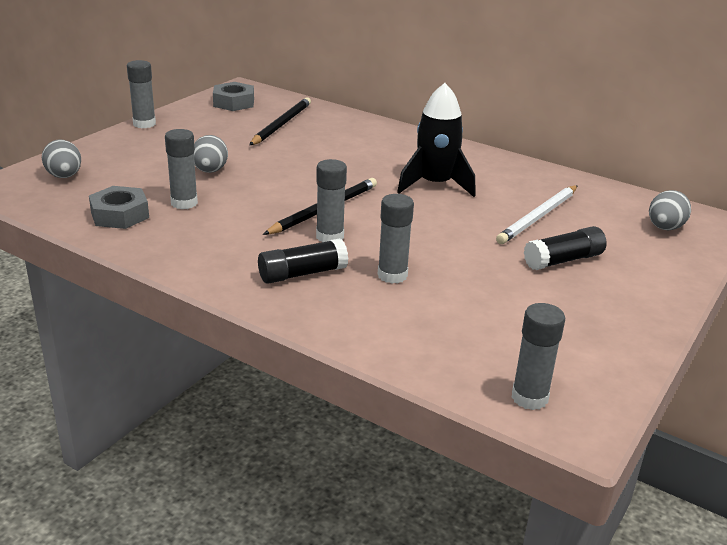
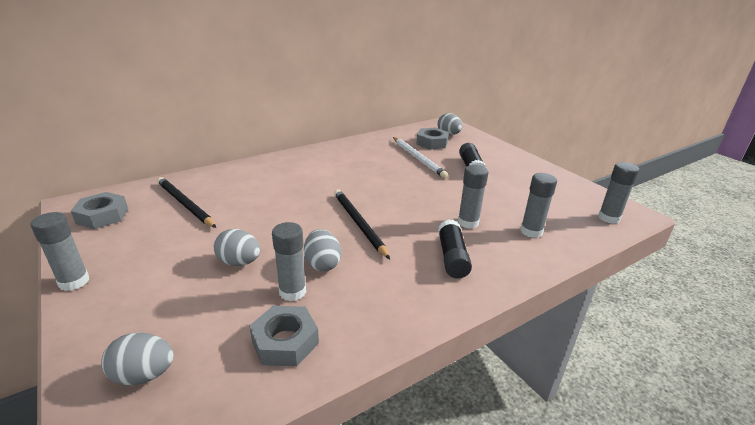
camera: 65 degrees left, 0 degrees up
grey glue stick [316,159,347,242] -> grey glue stick moved to [520,173,557,238]
black rocket [397,83,476,197] -> none
none -> grey egg [304,229,341,272]
none -> grey nut [416,128,449,150]

